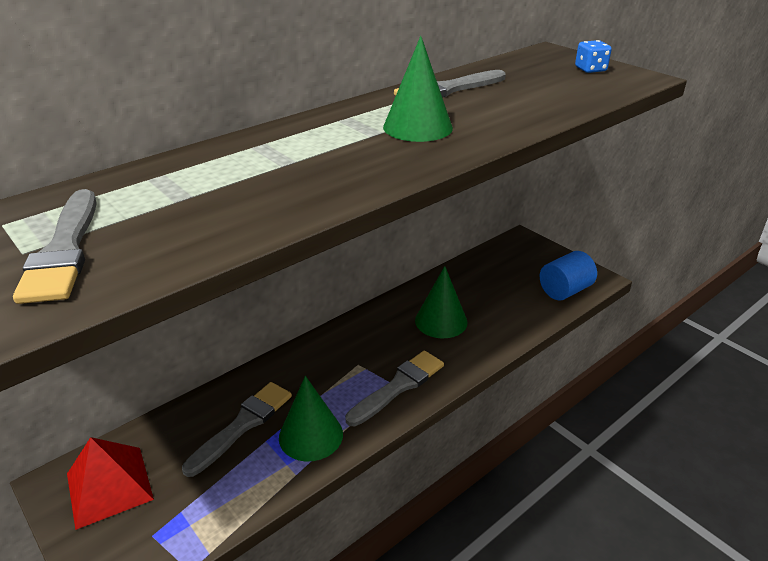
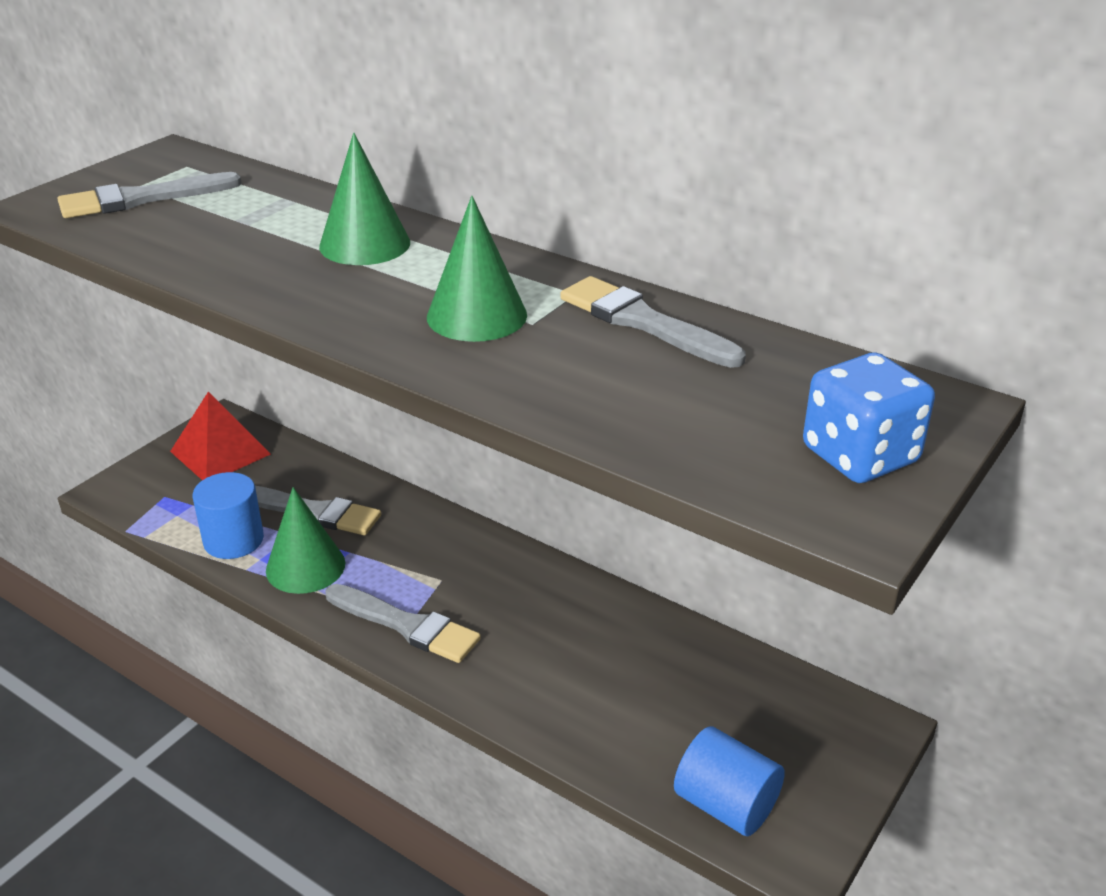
camera: 75 degrees right, 0 degrees up
green cone [415,266,468,338] -> green cone moved to [319,133,410,265]
blue dice [575,40,612,73] -> blue dice [803,353,935,483], size x1.70
none -> blue cylinder [193,472,264,559]

